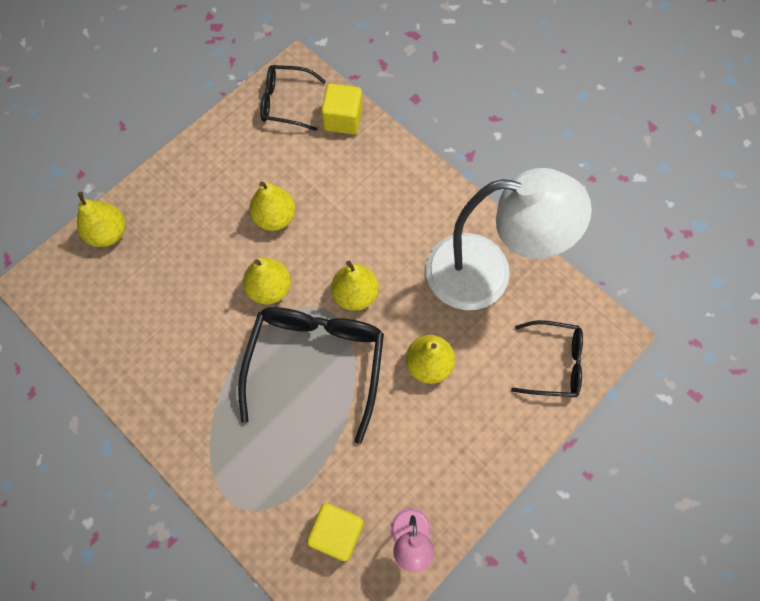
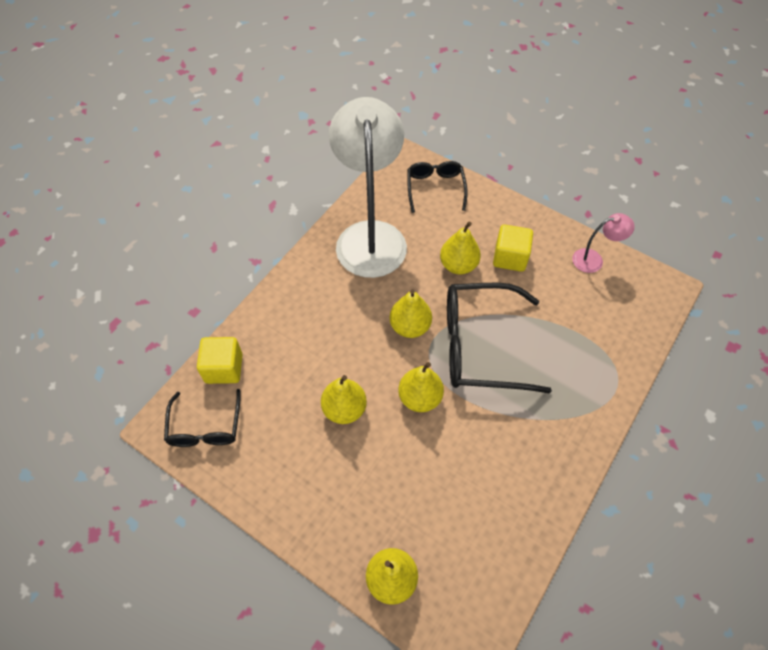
camera: 100 degrees left, 10 degrees down
yellow cube [307,503,364,561] -> yellow cube moved to [493,224,533,272]

